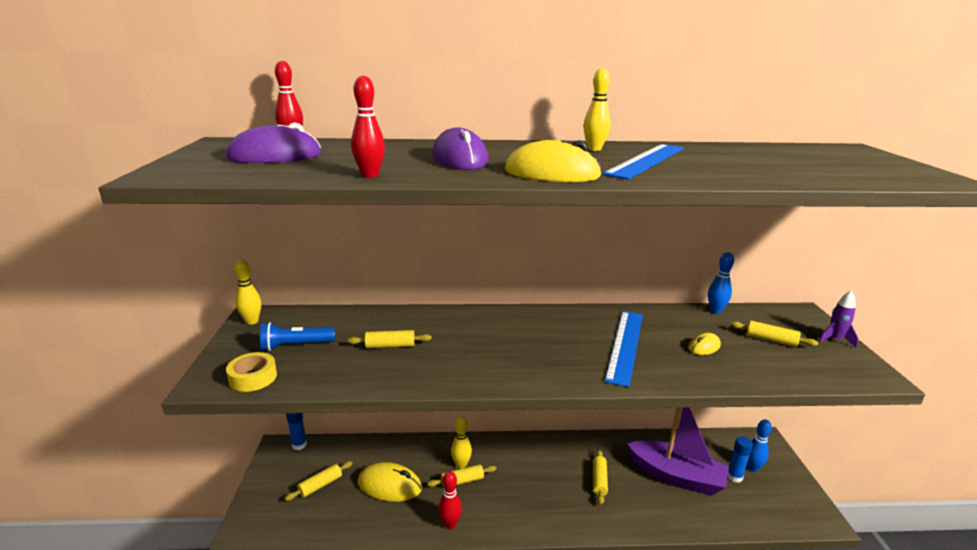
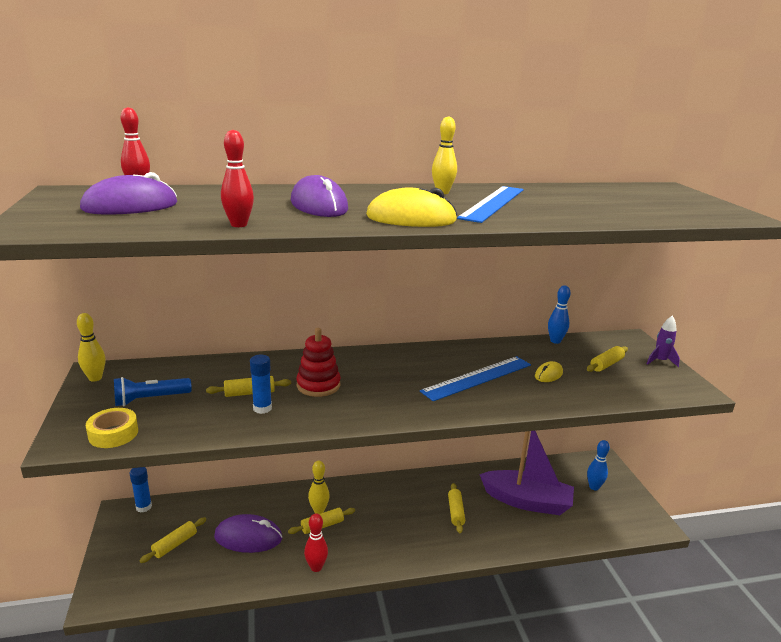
camera: 10 degrees left, 0 degrees up
yellow mouse [358,462,422,502] -> purple mouse [214,514,282,553]
blue ruler [605,311,643,387] -> blue ruler turned 45 degrees clockwise [420,356,531,401]
blue glue stick [728,436,753,483] -> blue glue stick moved to [250,355,272,414]
yellow rolling pin [731,321,818,347] -> yellow rolling pin turned 60 degrees counterclockwise [587,346,628,372]
none -> red stacking toy [296,328,341,397]

